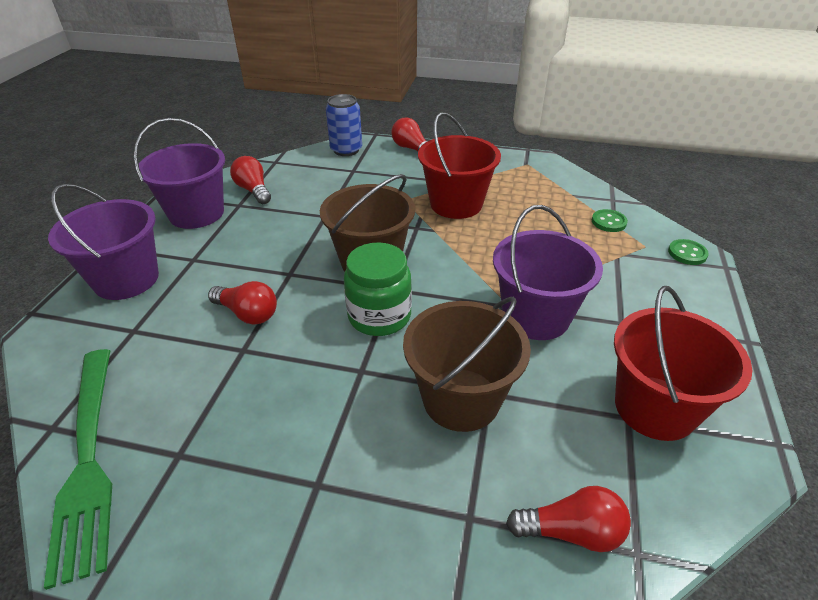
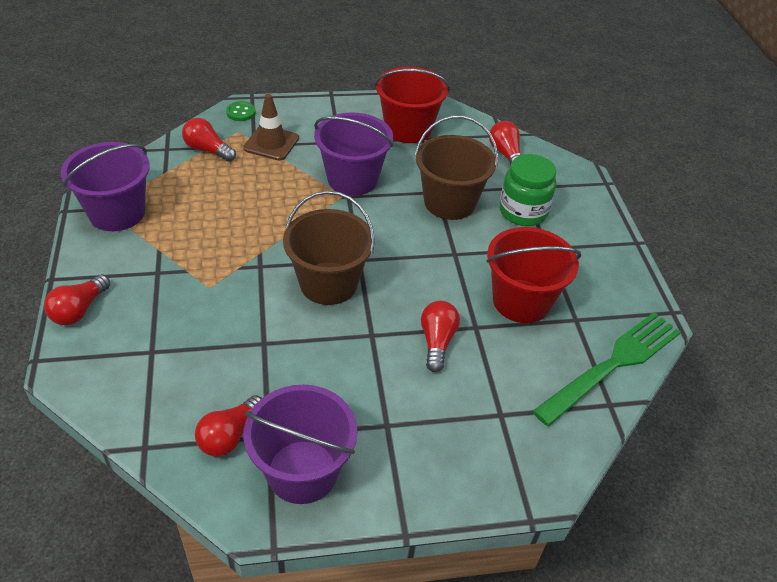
camera: 115 degrees left, 5 degrees up
purple bucket [48,184,159,300] -> purple bucket moved to [61,142,150,231]
blue can [326,94,362,156] -> none
green jar [344,242,412,336] -> green jar moved to [499,154,556,226]
red bucket [418,112,501,219] -> red bucket moved to [486,227,581,323]
green button [592,209,628,232] -> red light bulb [182,118,236,162]
none -> brown traffic cone [243,94,299,161]

